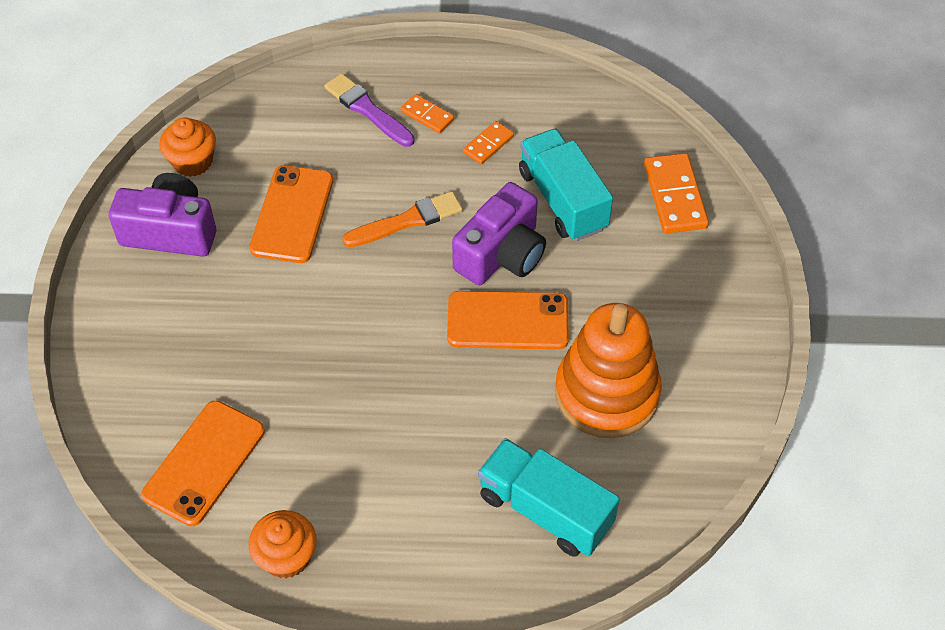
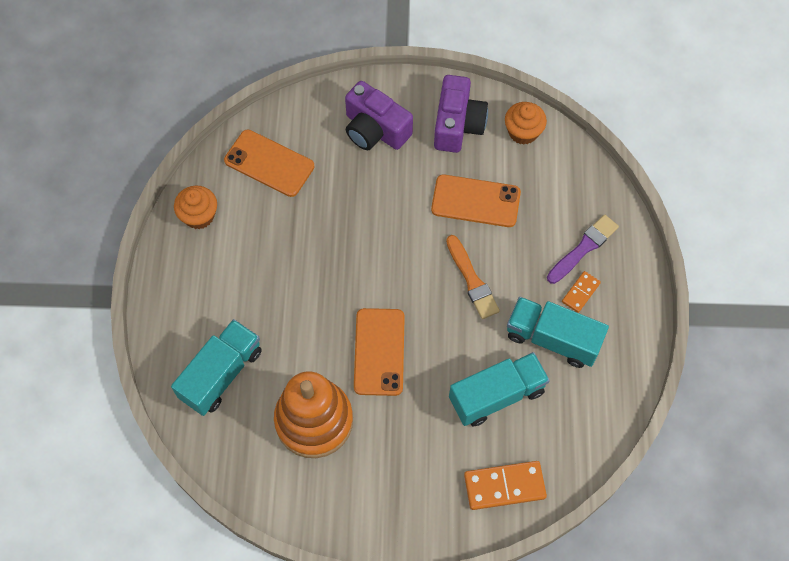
camera: 90 degrees right, 10 degrees up
purple camera [452,182,546,285] -> purple camera moved to [345,81,413,150]
orange domino [463,121,514,164] -> turquoise truck [507,297,609,368]

